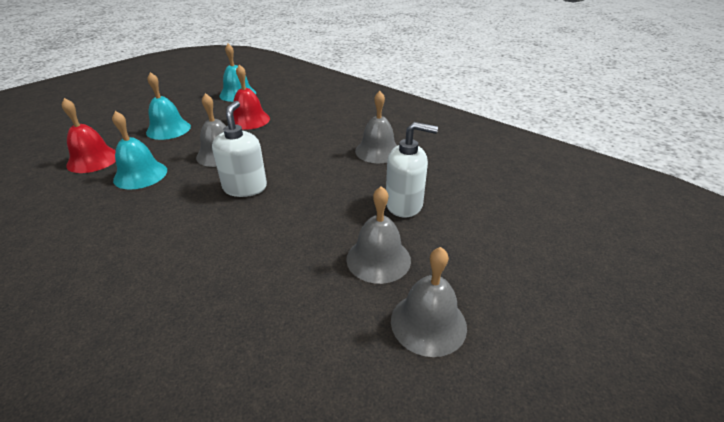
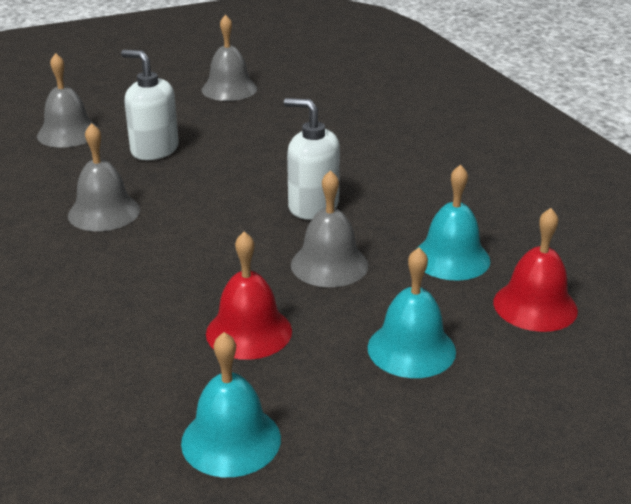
camera: 155 degrees left, 5 degrees down
white soap dispenser [212,101,267,197] -> white soap dispenser turned 90 degrees clockwise [284,98,340,219]
grey bell [346,186,411,284] -> grey bell moved to [37,53,99,147]

